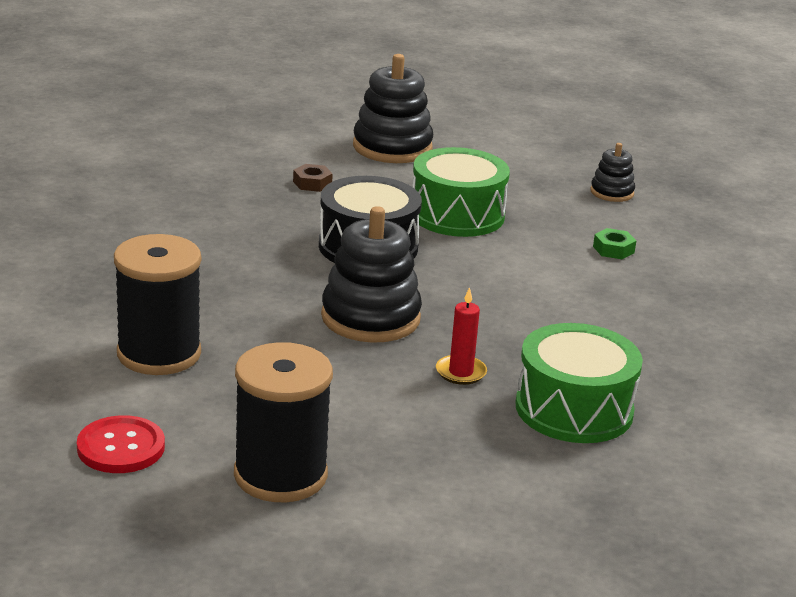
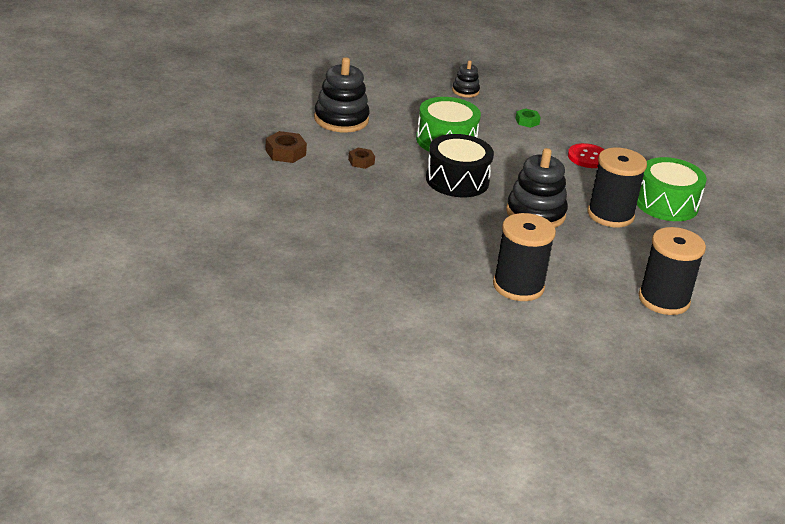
camera: 55 degrees left, 5 degrees up
red button [77,415,165,473] -> red button moved to [568,143,605,168]
red candle [436,287,487,385] -> black spool [588,147,647,227]
none -> brown nut [265,131,307,163]

